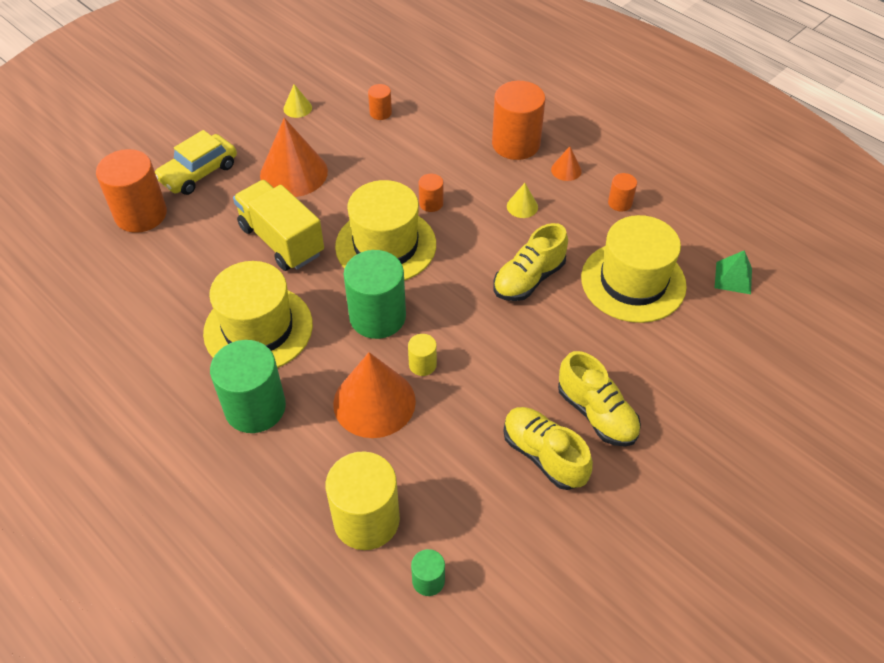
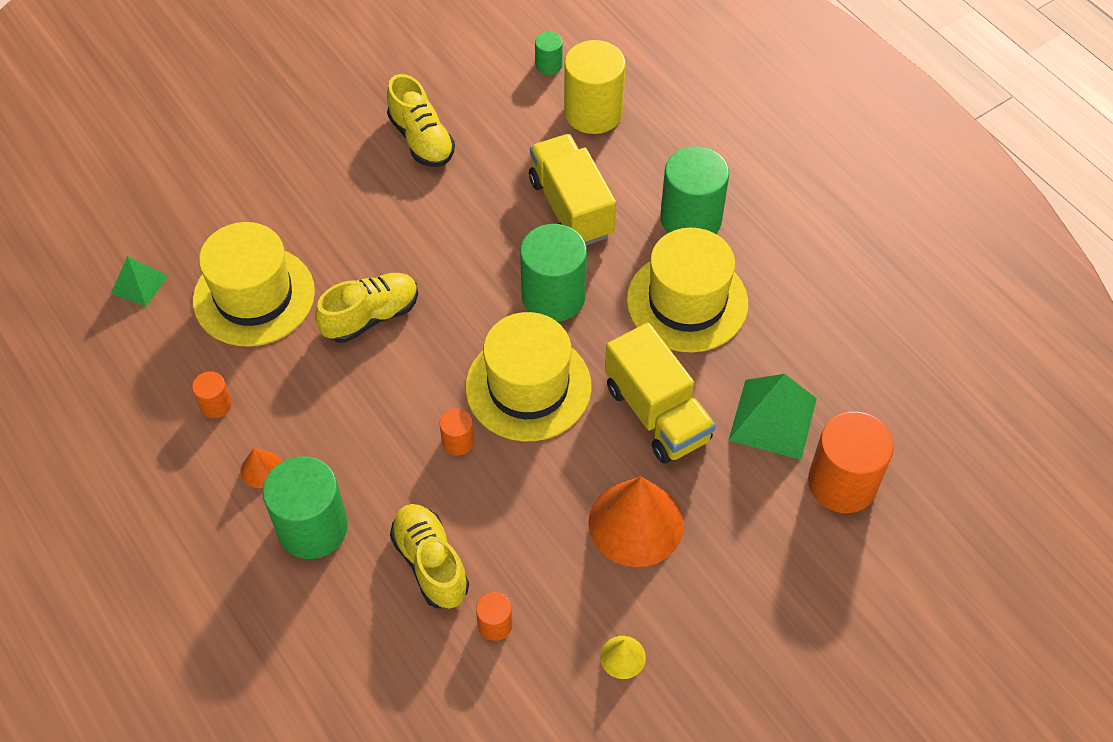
camera: 170 degrees left, 5 degrees up
yellow car [155,130,237,195] -> none
orange cone [333,352,416,438] -> yellow truck [529,134,616,245]
yellow cylinder [408,334,437,376] -> none
orange cylinder [492,81,545,160] -> green cylinder [263,456,348,559]
yellow cone [507,183,538,218] -> none
yellow shoe [558,351,641,447] -> yellow shoe moved to [390,504,469,609]
none -> green pyramid [728,374,817,460]

